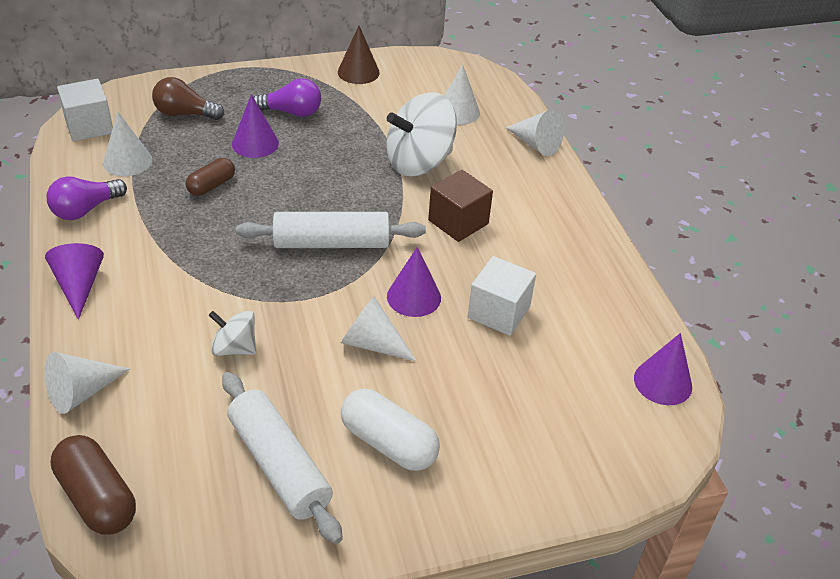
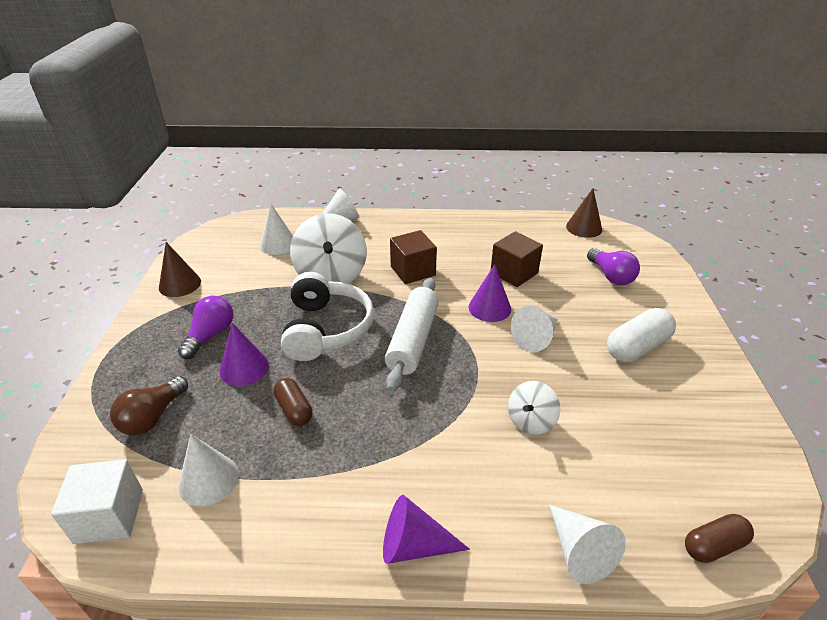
camera: 70 degrees left, 5 degrees down
purple light bulb [47,176,127,220] -> purple light bulb moved to [587,248,640,285]
brown capsule [51,435,136,535] -> brown capsule [685,514,754,563], size x0.64
white rolling pin [222,372,343,544] -> none
white cube [468,256,536,336] -> brown cube [491,231,543,287]
purple cone [634,333,692,405] -> brown cone [566,188,602,238]
none -> white headphones [281,272,374,361]

